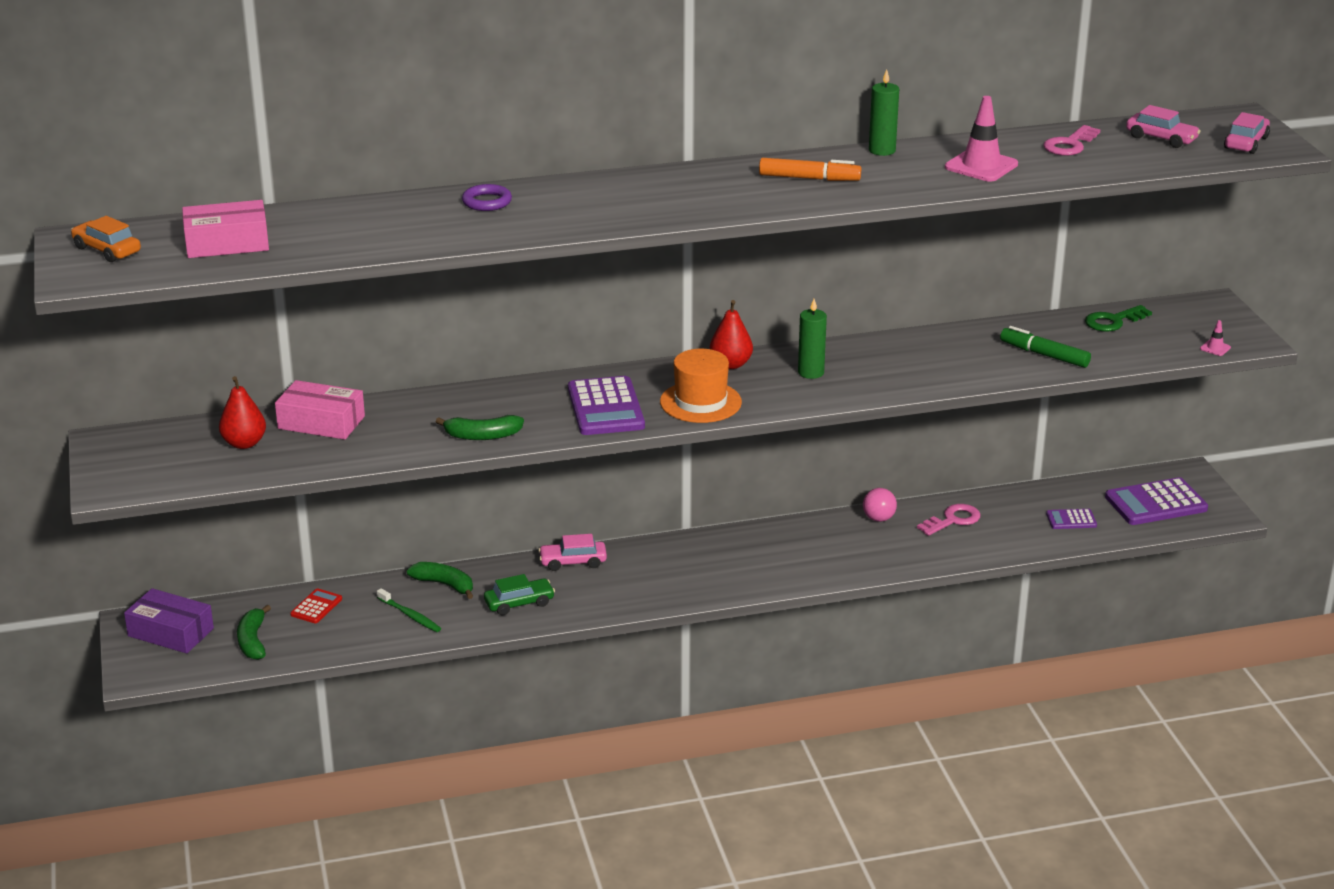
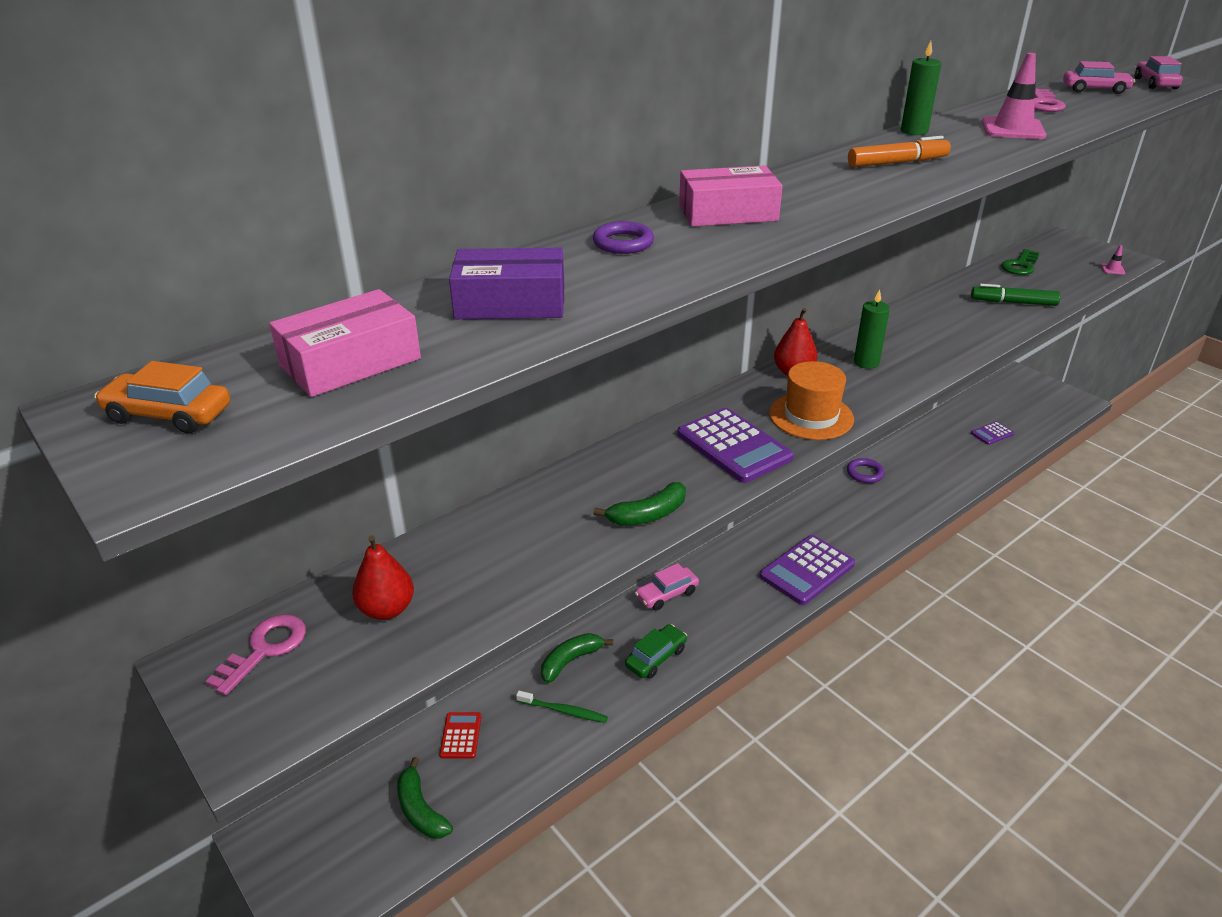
camera: 25 degrees left, 5 degrees up
purple box [124,588,214,654] -> purple box moved to [449,248,564,319]
pink box [275,380,365,440] -> pink box moved to [679,165,783,227]
green banana [407,562,473,599] -> green banana turned 45 degrees counterclockwise [541,633,613,683]
pink ball [863,488,897,522] -> purple ring [847,458,885,483]
pink key [917,504,980,536] -> pink key moved to [205,614,306,695]
purple calculator [1105,477,1208,525] -> purple calculator moved to [759,535,855,605]

